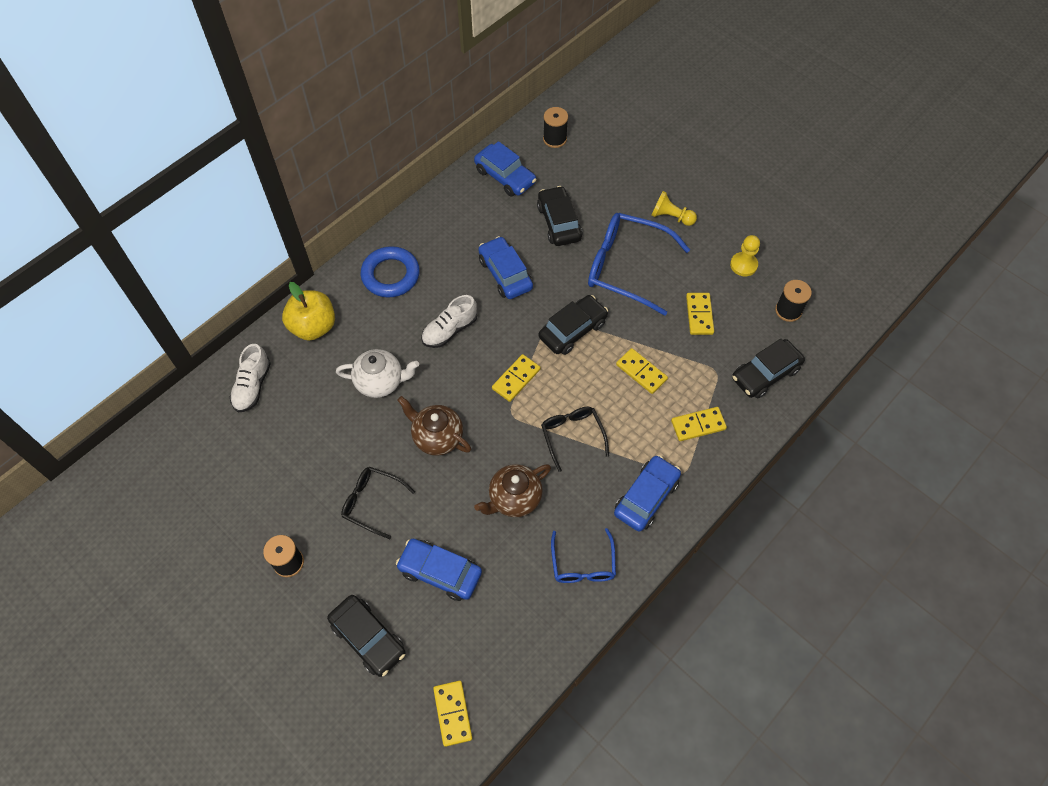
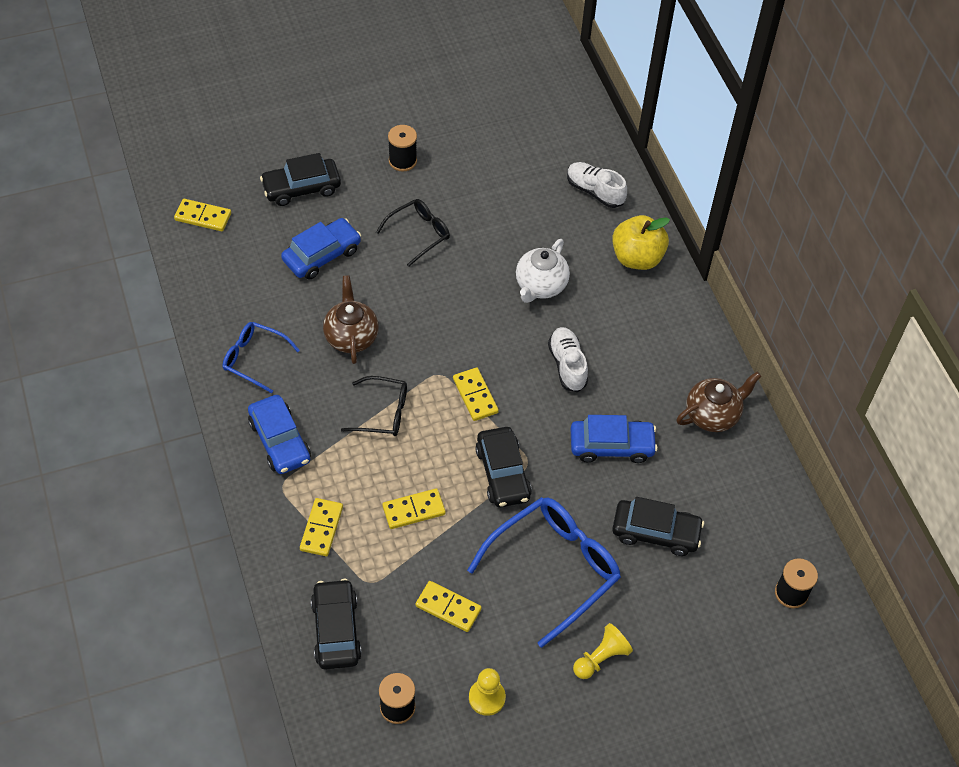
camera: 115 degrees right, 5 degrees down
blue ring [361,246,420,297] -> none
brown teapot [397,396,471,456] -> brown teapot moved to [676,372,761,432]
blue car [474,141,536,196] -> none

